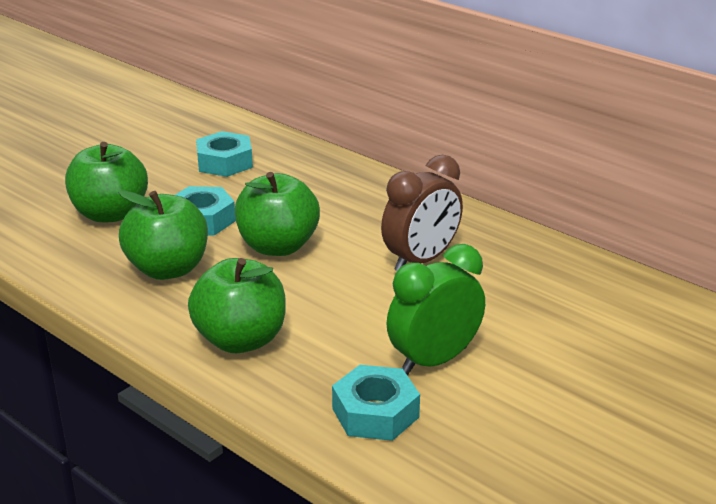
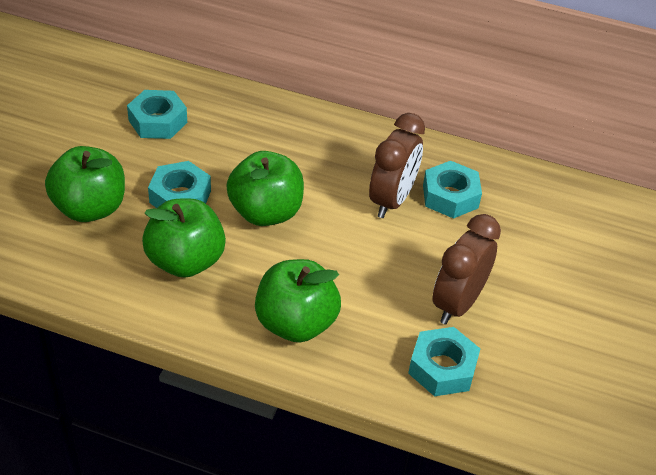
camera: 25 degrees left, 15 degrees up
green clock [386,244,485,375] -> brown clock [433,214,501,324]
none -> turquoise nut [423,161,482,219]

